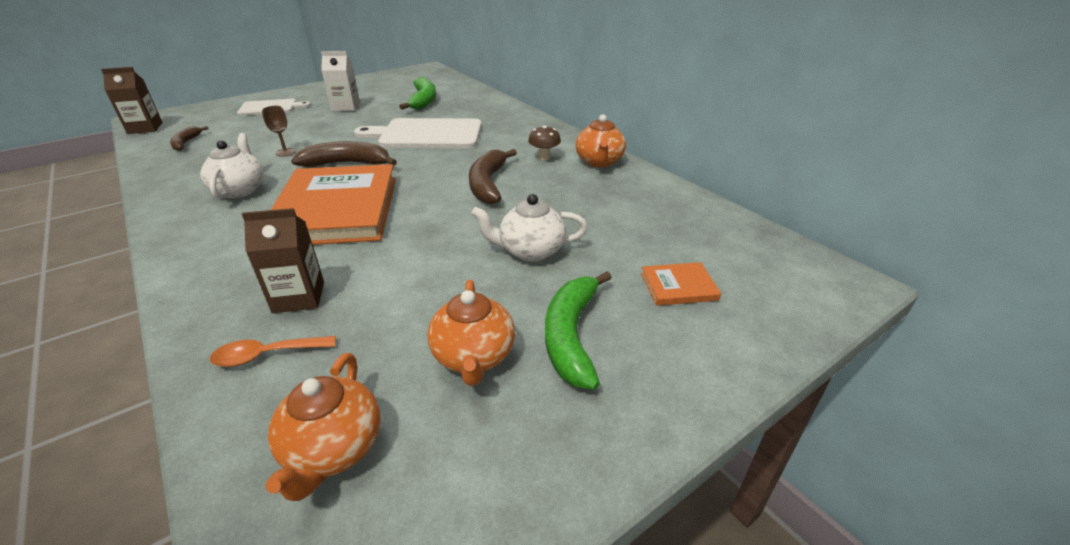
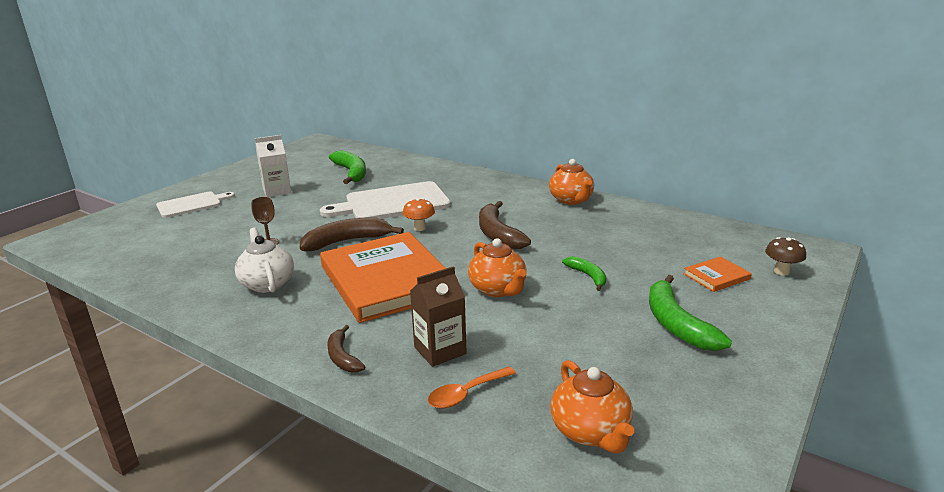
camera: 20 degrees left, 10 degrees down
brown carton [101,67,163,134] -> none
brown banana [170,126,209,151] -> brown banana moved to [327,325,365,372]
orange teapot [427,280,515,386] -> orange teapot moved to [468,238,527,297]
white teapot [471,194,588,261] -> green banana [562,256,606,291]
brown mushroom [528,126,561,160] -> brown mushroom moved to [765,237,806,275]
none -> orange mushroom [403,198,435,231]

